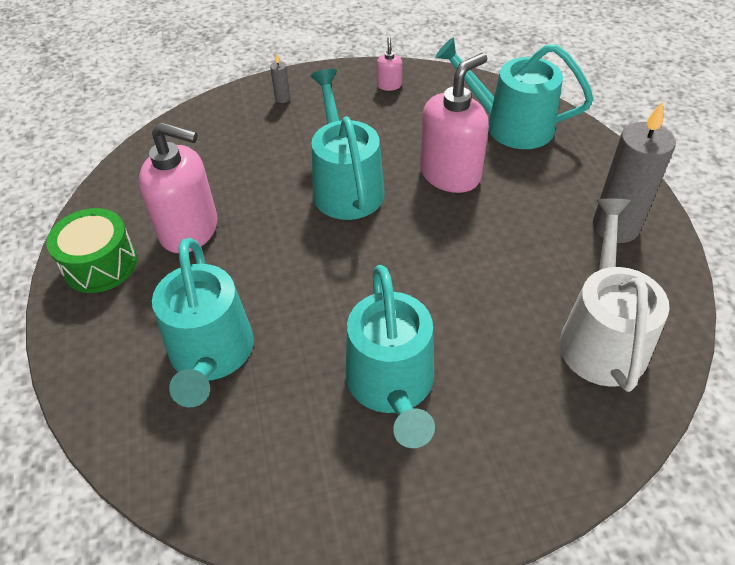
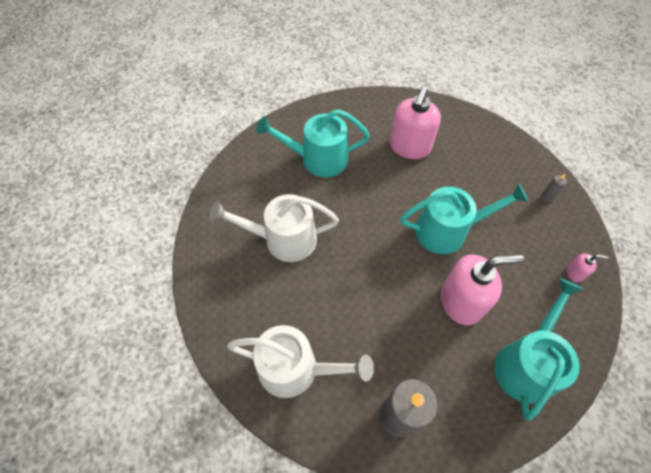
camera: 95 degrees right, 10 degrees up
green drum [46,208,137,293] -> none
turquoise watering can [346,265,435,448] -> white watering can [210,194,339,262]
pink soap dispenser [420,53,489,193] -> pink soap dispenser turned 60 degrees counterclockwise [441,254,524,325]

